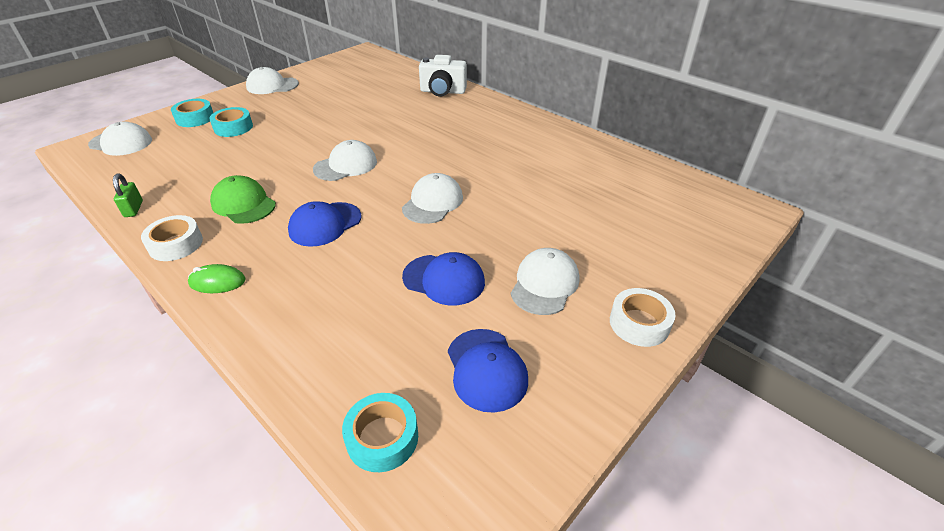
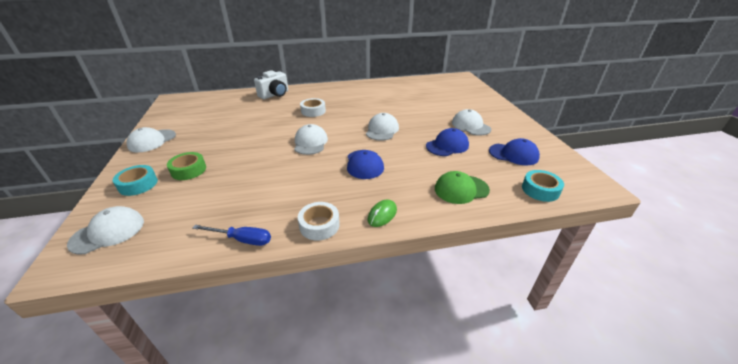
camera: 55 degrees left, 5 degrees down
green padlock [113,173,143,217] -> blue screwdriver [192,225,271,246]
turquoise tape [209,107,253,137] -> green tape [167,152,206,180]
green cap [210,175,276,224] -> green cap moved to [435,171,490,204]
white cap [402,173,463,224] -> white cap turned 45 degrees clockwise [366,113,399,141]
white tape [610,288,676,347] -> white tape moved to [300,98,326,117]

